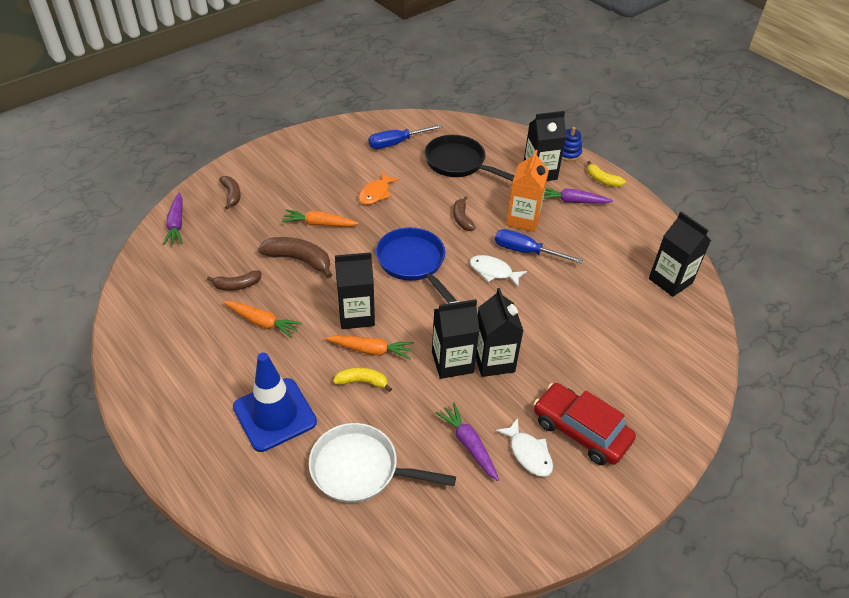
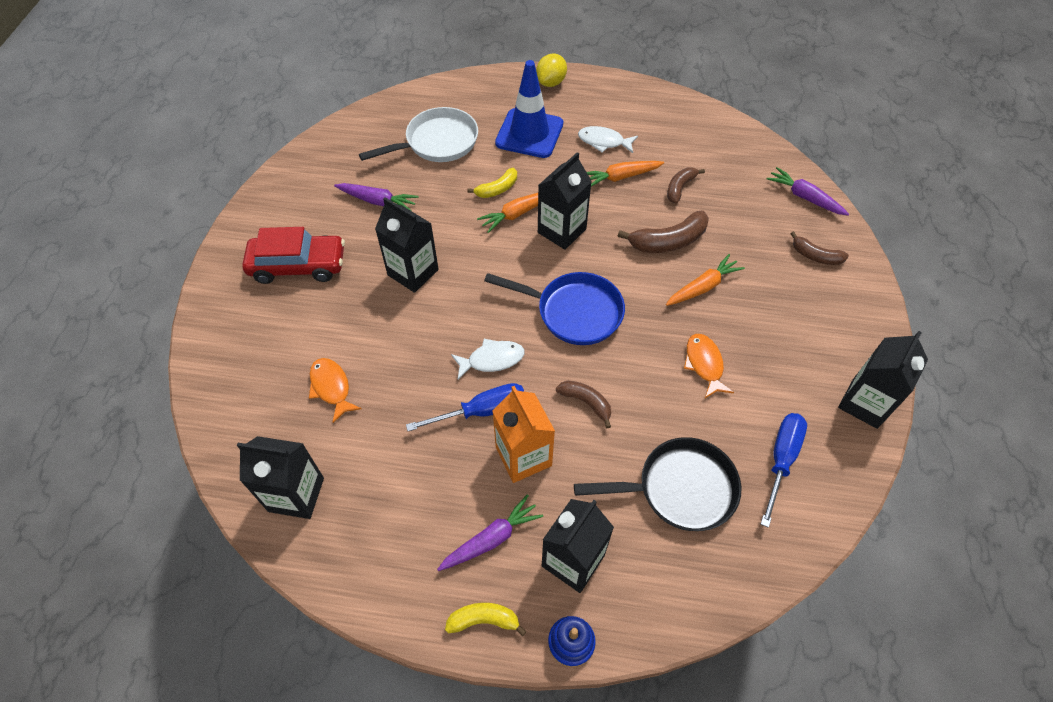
camera: 140 degrees right, 10 degrees up
black carton [432,299,480,379] -> black carton moved to [838,331,928,429]
white fish [495,418,553,477] -> white fish moved to [578,126,638,153]
none -> orange fish [309,358,361,423]
none -> yellow lemon [536,53,567,87]

